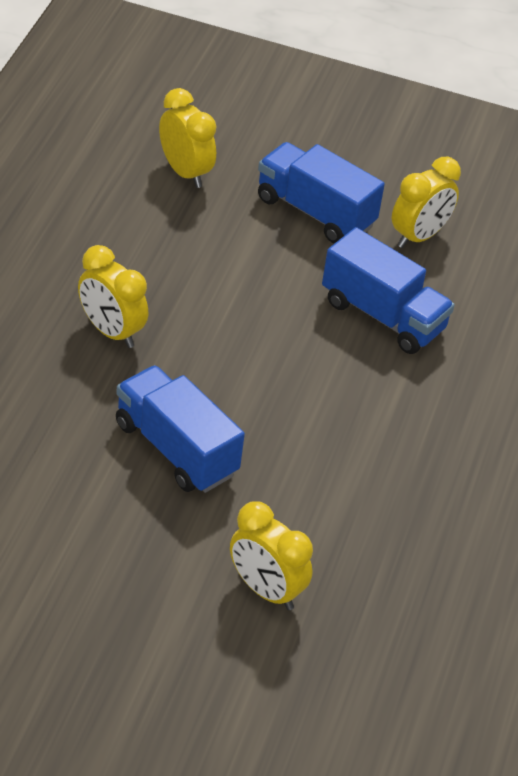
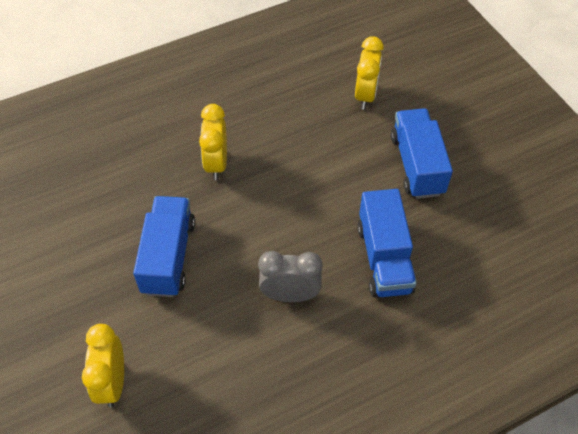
camera: 50 degrees right, 10 degrees up
yellow clock [392,157,461,248] -> none
none -> grey clock [258,251,323,302]

